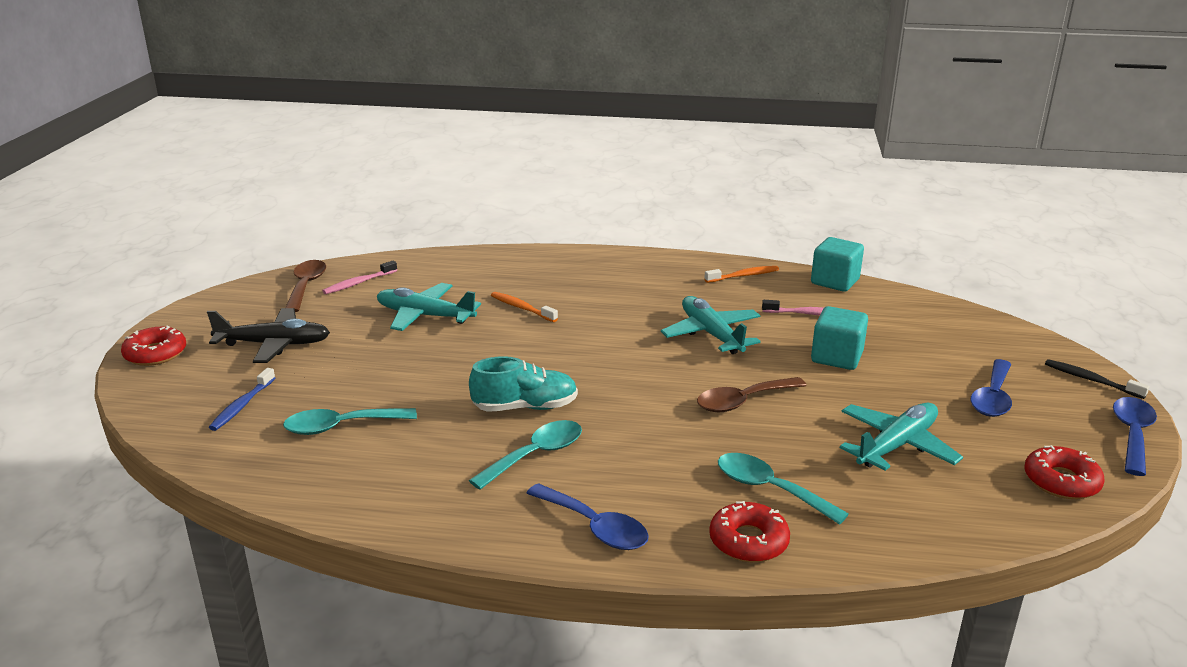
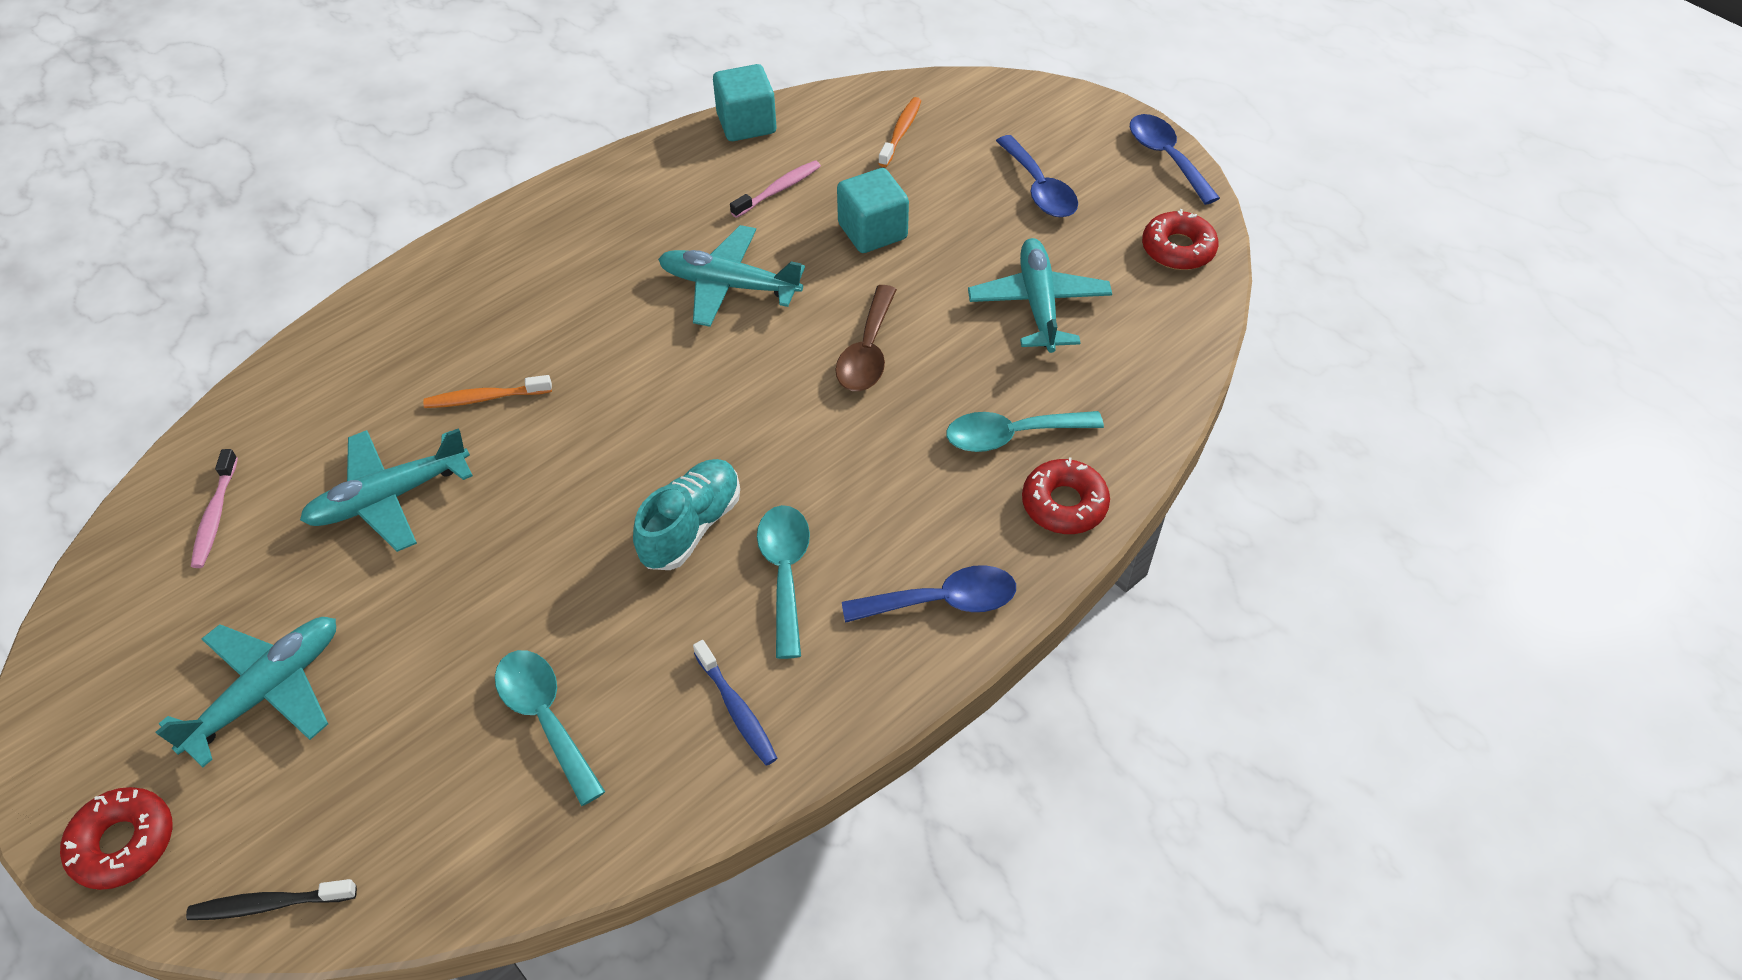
camera: 50 degrees left, 25 degrees up
black plane [207,308,330,363] -> turquoise plane [156,617,336,768]
blue toothbrush [209,368,275,431] -> blue toothbrush moved to [693,640,777,766]
turquoise spoon [283,408,417,435] -> turquoise spoon turned 120 degrees clockwise [495,650,605,806]
brown spoon [285,260,326,312] -> none
orange toothbrush [705,266,779,283] -> orange toothbrush moved to [878,97,921,167]
black toothbrush [1045,359,1150,399] -> black toothbrush moved to [186,879,357,920]

